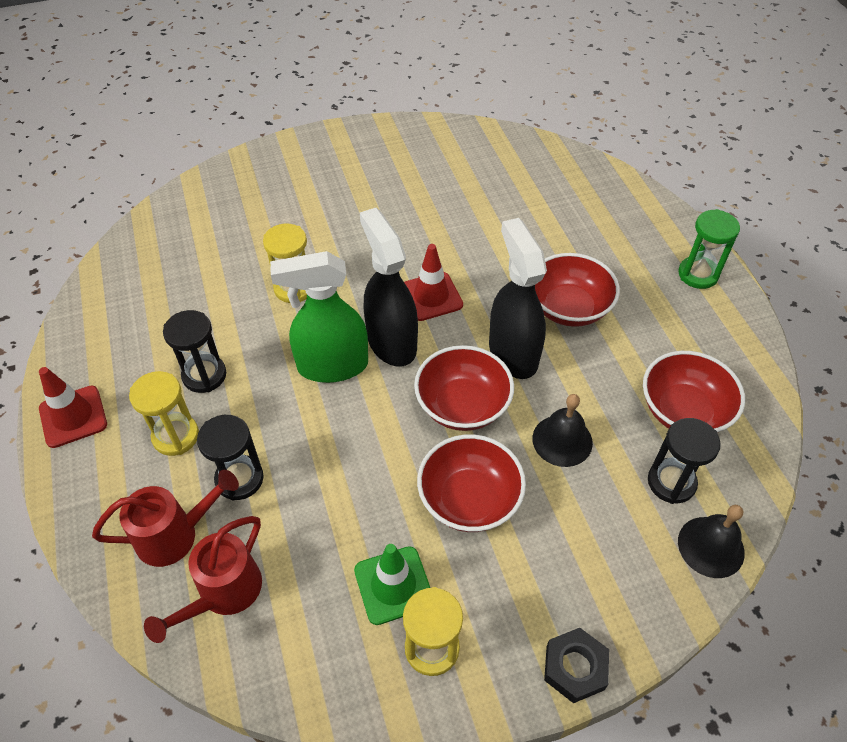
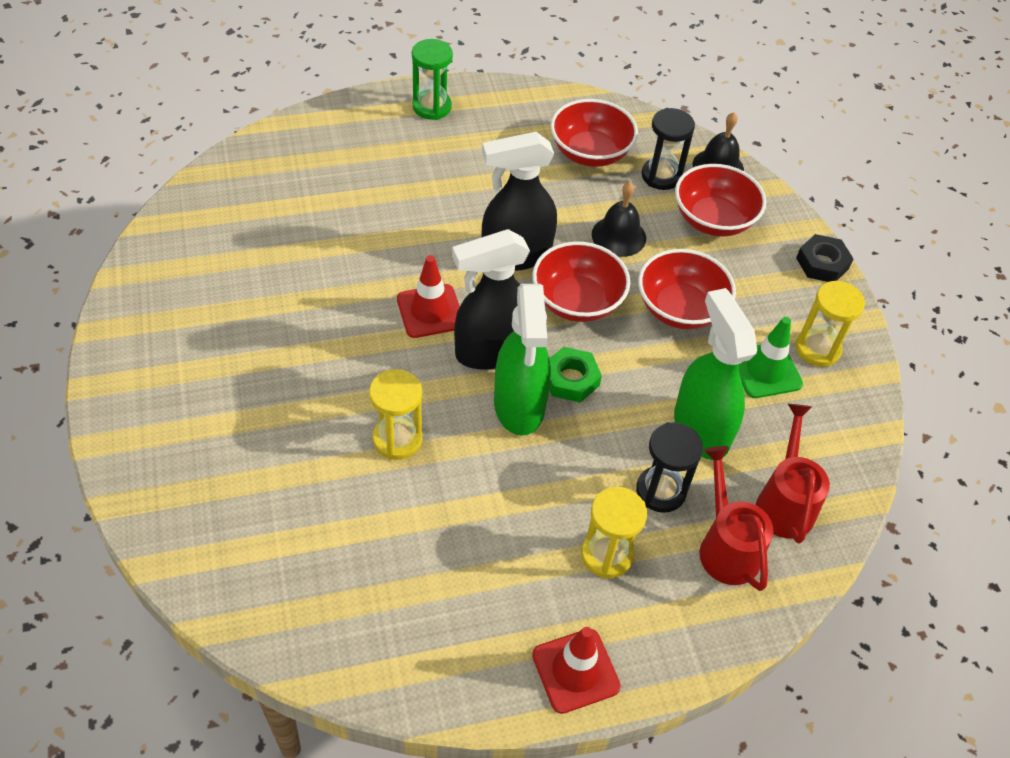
camera: 90 degrees left, 0 degrees up
red watering can [144,516,262,643] -> red watering can turned 120 degrees counterclockwise [756,404,830,544]
black hourglass [163,310,226,393] -> none
red bowl [535,253,620,327] -> red bowl moved to [675,164,766,237]
none -> green nut [549,347,602,403]
none -> green spray bottle [674,288,757,460]

